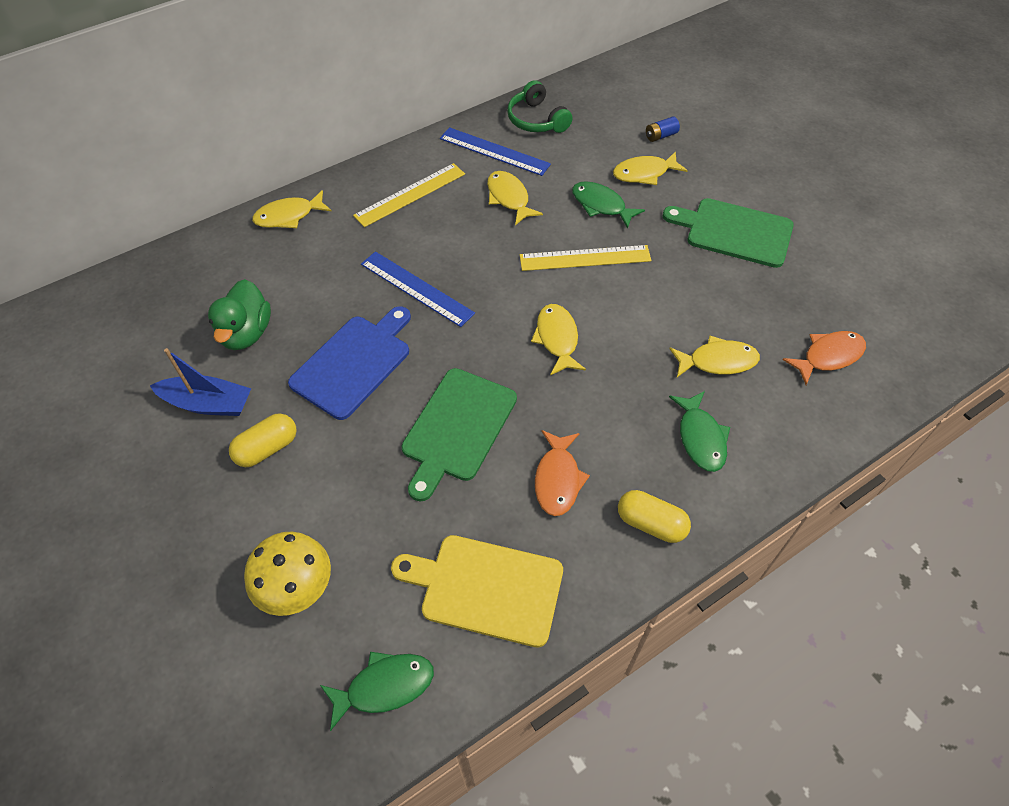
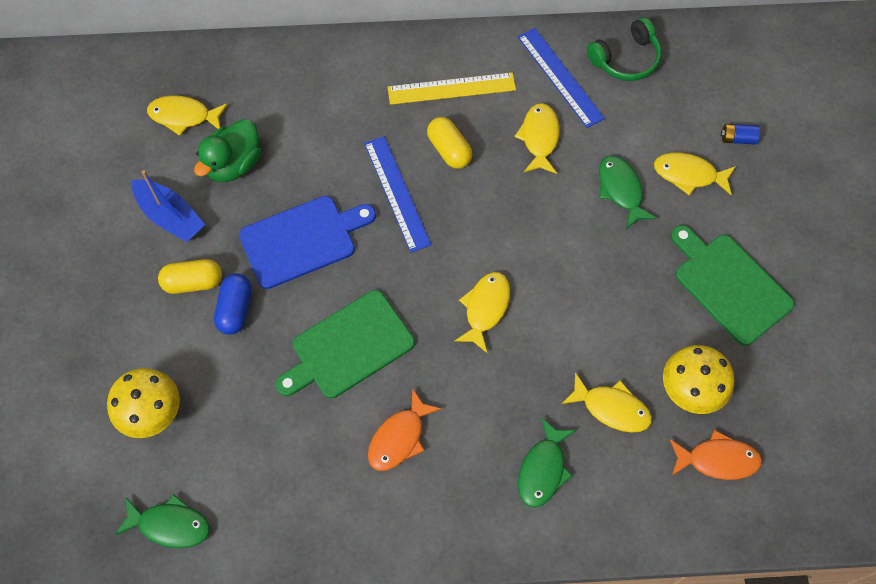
camera: 30 degrees right, 10 degrees up
yellow fish [252,190,331,228] -> yellow fish moved to [147,95,228,136]
yellow cutting board [391,535,563,648] -> none
green headphones [507,80,573,133] -> green headphones turned 120 degrees counterclockwise [587,17,662,81]
yellow ruler [520,245,651,271] -> none
yellow capsule [618,490,691,543] -> yellow capsule moved to [427,117,472,169]
none -> blue capsule [214,273,252,335]
none -> yellow mushroom [663,345,735,414]

